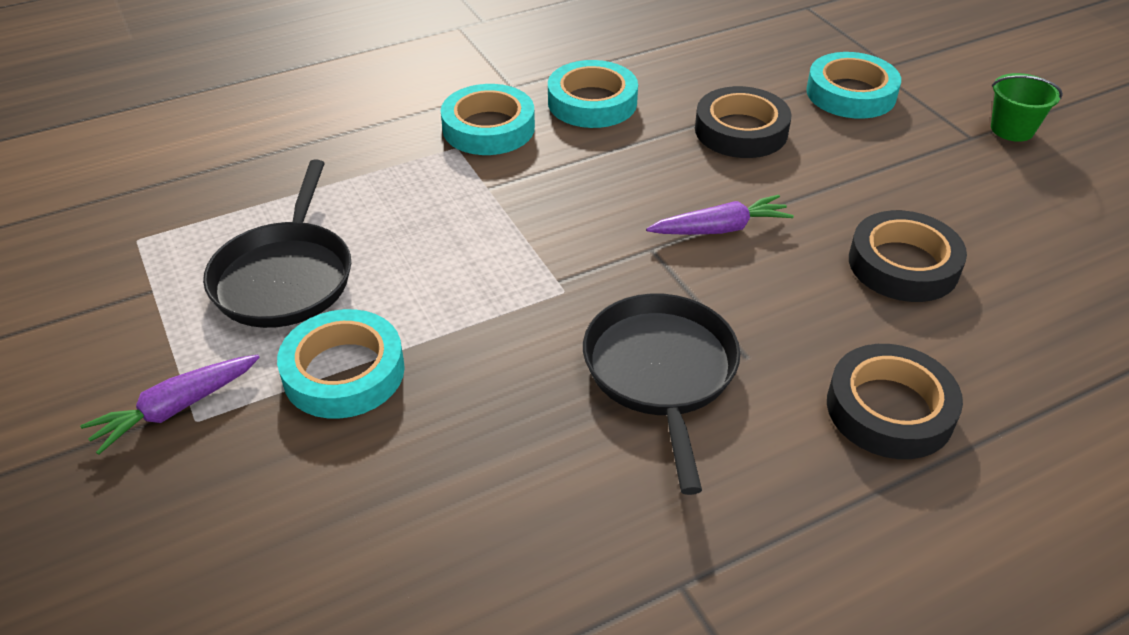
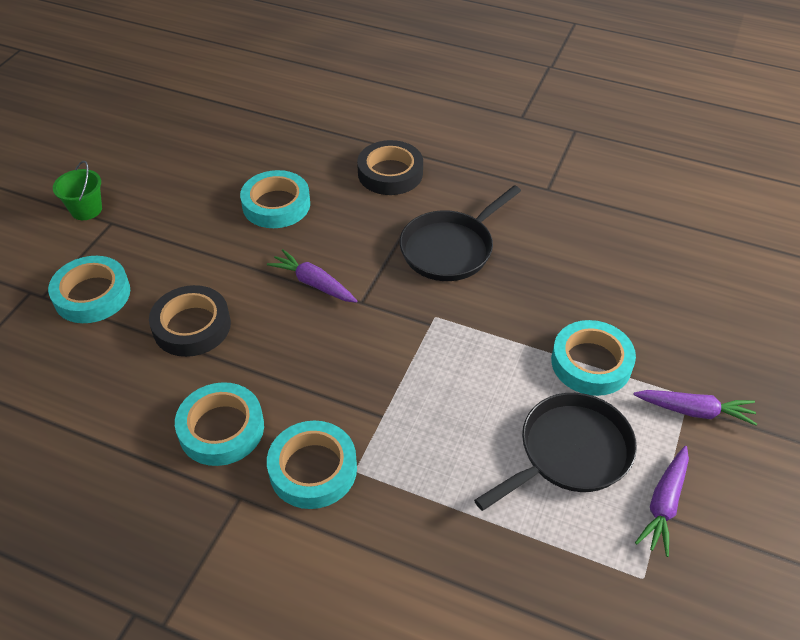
camera: 130 degrees left, 5 degrees up
black tape [849,210,967,302] -> turquoise tape [240,170,310,228]
none -> purple carrot [635,446,689,557]

